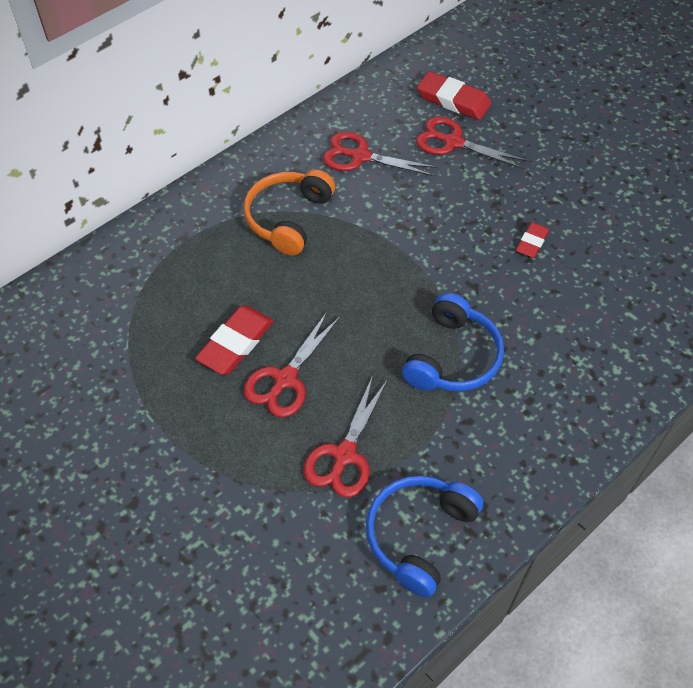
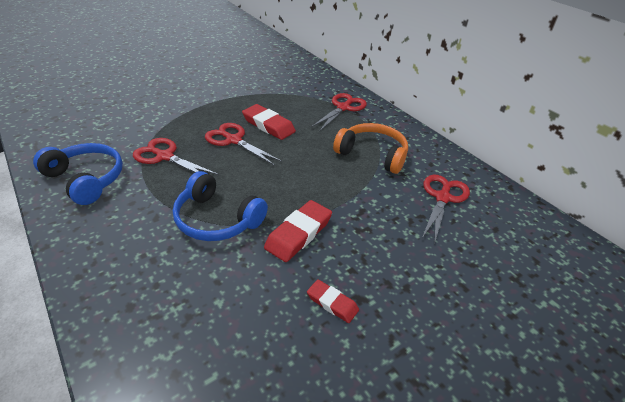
camera: 95 degrees right, 15 degrees down
red scissors [416,117,529,169] -> red scissors moved to [311,93,367,132]
red eraser [417,71,491,120] -> red eraser moved to [264,200,332,262]

